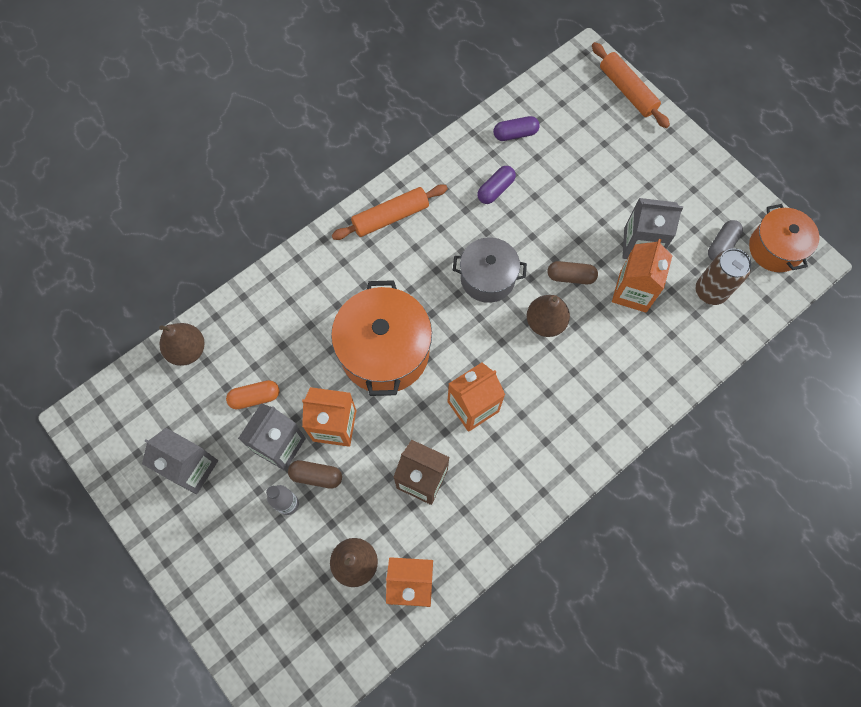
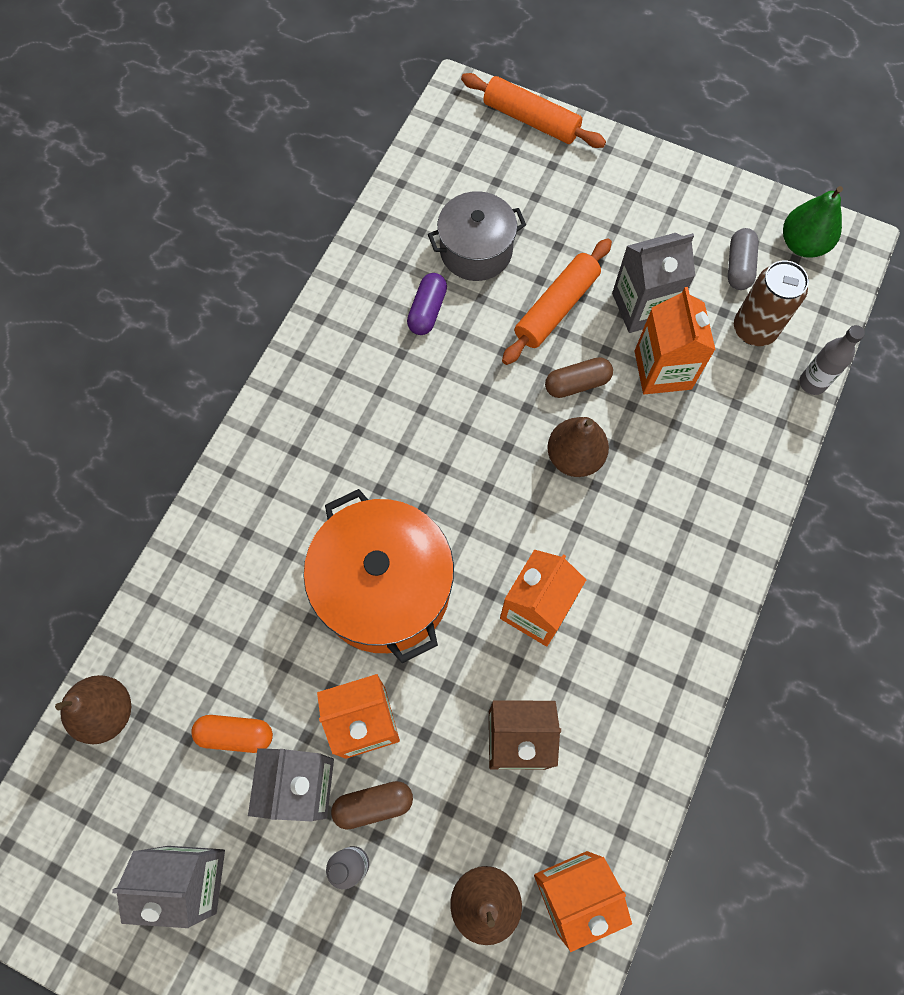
camera: 25 degrees left, 0 degrees up
orange capsule [226,380,279,409] -> orange capsule turned 45 degrees clockwise [191,715,273,753]
orange rolling pin [332,184,448,240] -> orange rolling pin moved to [502,238,612,365]
grey pot [453,238,527,303] -> grey pot moved to [428,191,526,281]
purple capsule [493,116,540,141] -> none
orange pot [749,204,819,272] -> green pear [783,186,843,258]
none -> grey bottle [799,325,865,395]

